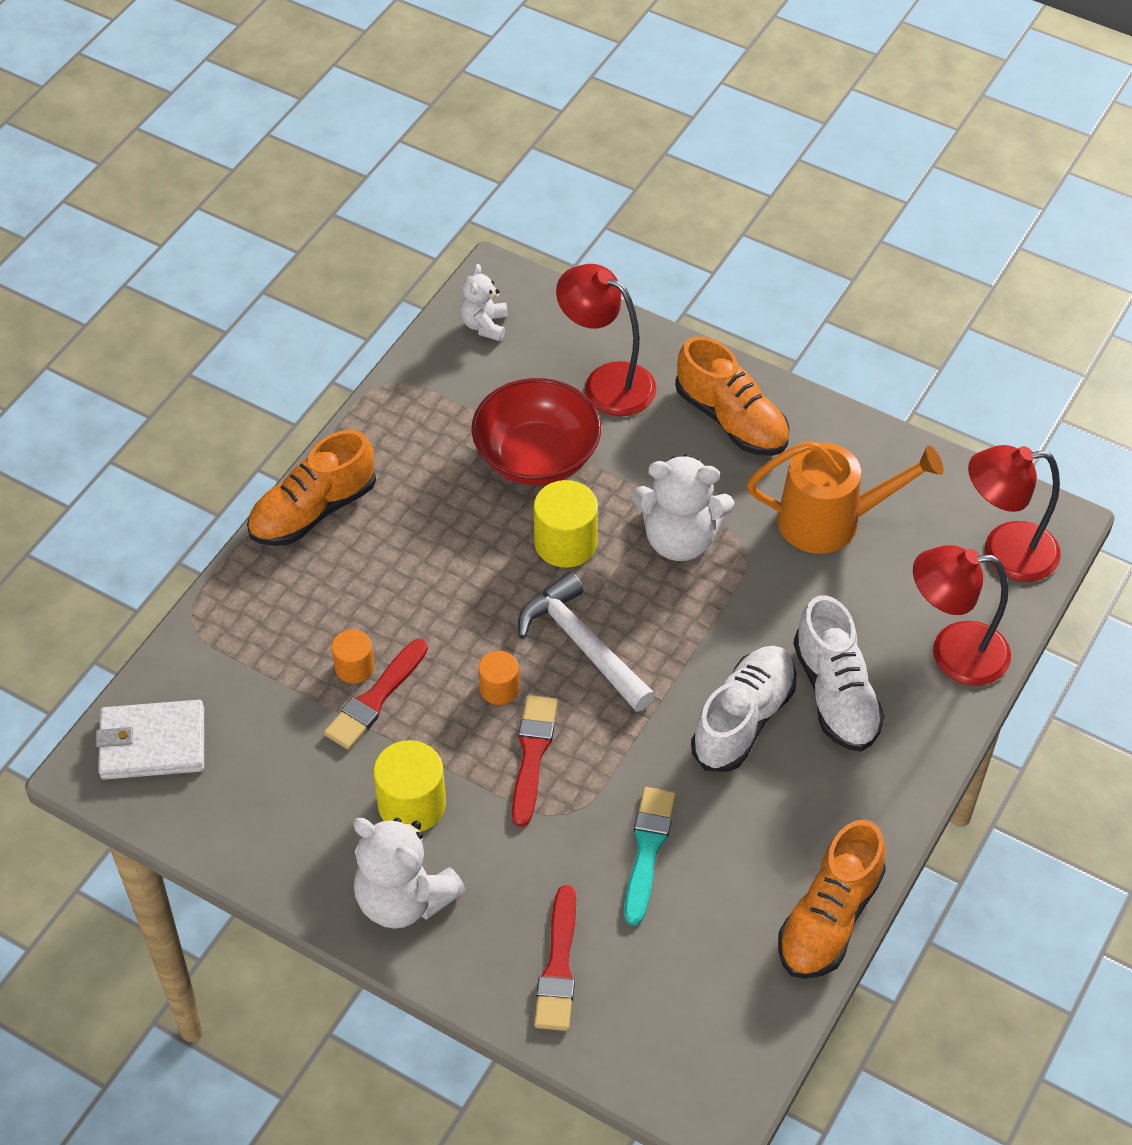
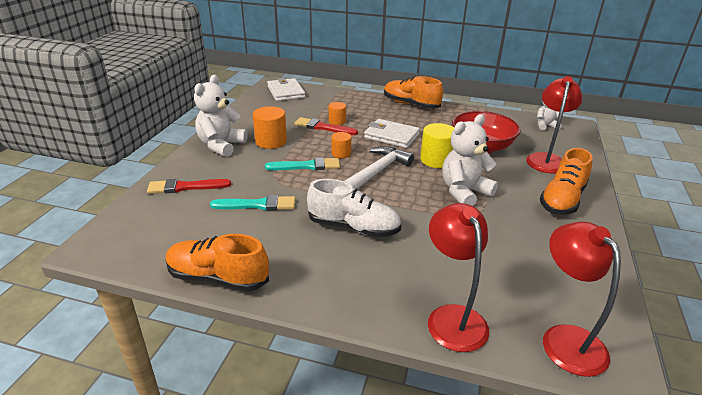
camera: 75 degrees right, 20 degrees down
yellow cylinder [373,740,446,832] -> orange cylinder [253,106,287,149]
red brush [512,695,558,827] -> turquoise brush [265,157,340,170]
white teddy bear [632,454,735,561] -> white teddy bear turned 60 degrees clockwise [442,114,498,206]
orange watering can [747,441,944,554] -> none
white shoe [793,595,885,752] -> none
none -> white wallet [364,119,420,148]

